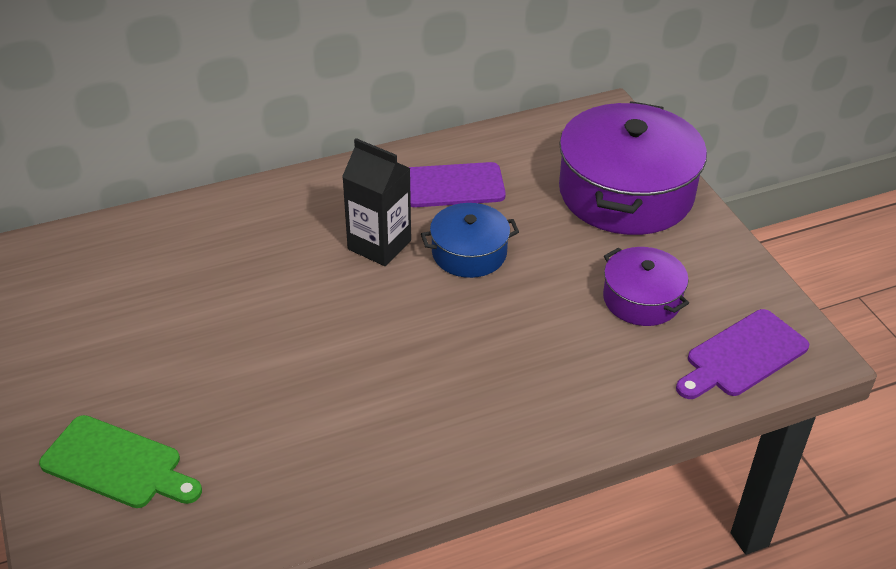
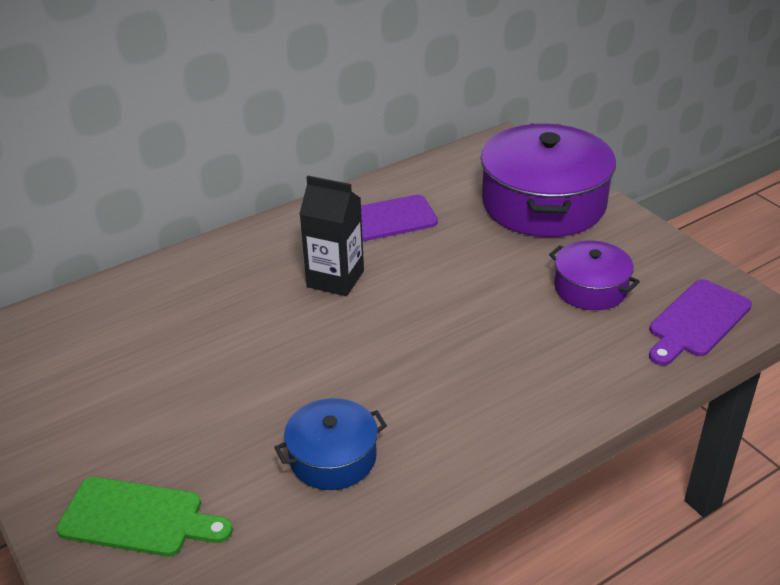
camera: 10 degrees left, 5 degrees down
blue pot [421,203,519,278] -> blue pot moved to [274,398,387,490]

